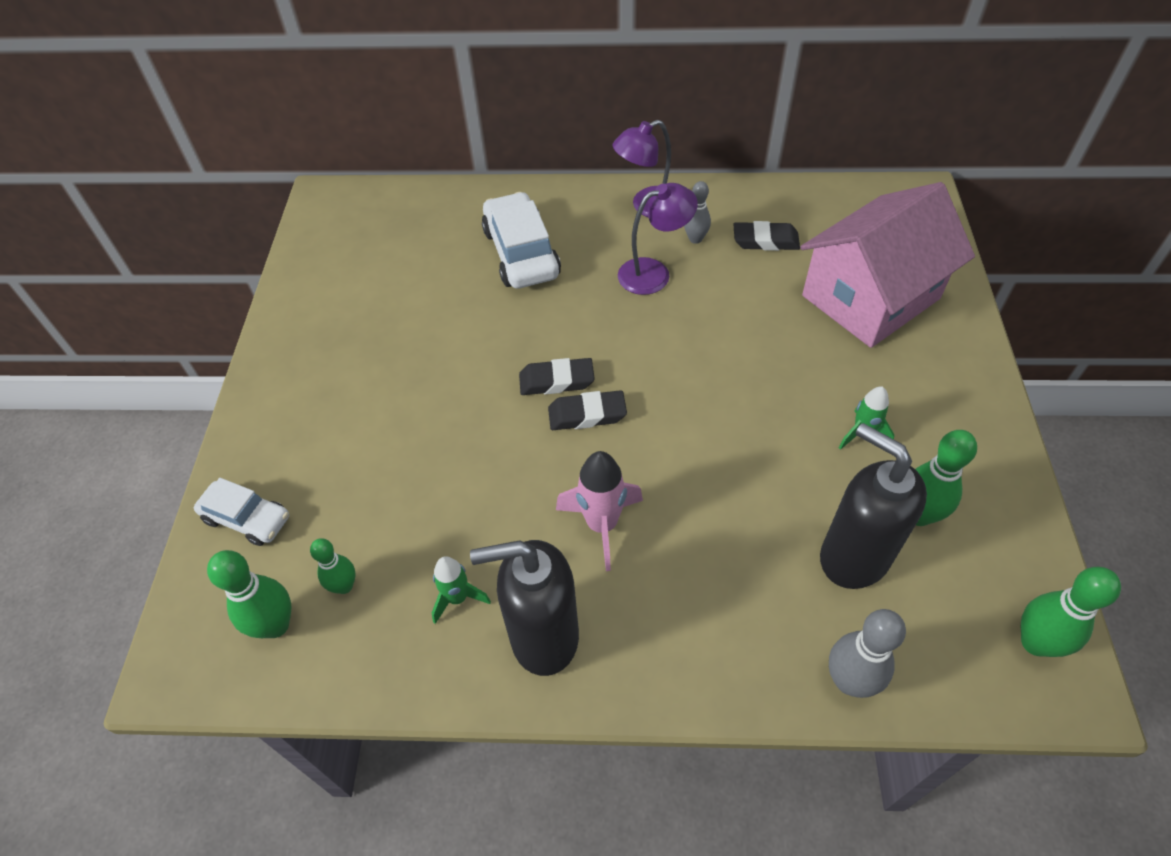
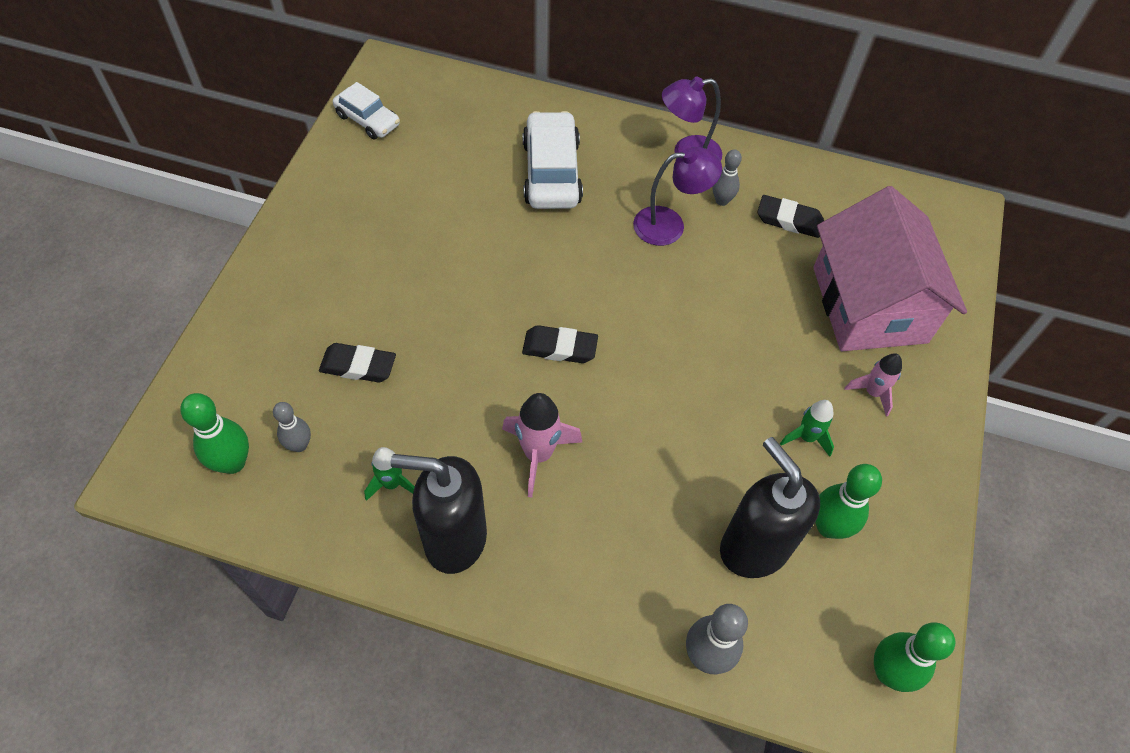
camera: 10 degrees right, 5 degrees up
white car [194,478,289,546] -> white car moved to [333,82,400,139]
green bowling pin [310,538,356,594] -> grey bowling pin [273,402,311,452]
black eraser [519,358,595,395] -> black eraser moved to [319,343,396,382]
pink house [800,182,975,348] -> pink house turned 75 degrees counterclockwise [813,186,967,351]
none -> pink rocket [845,353,902,417]

